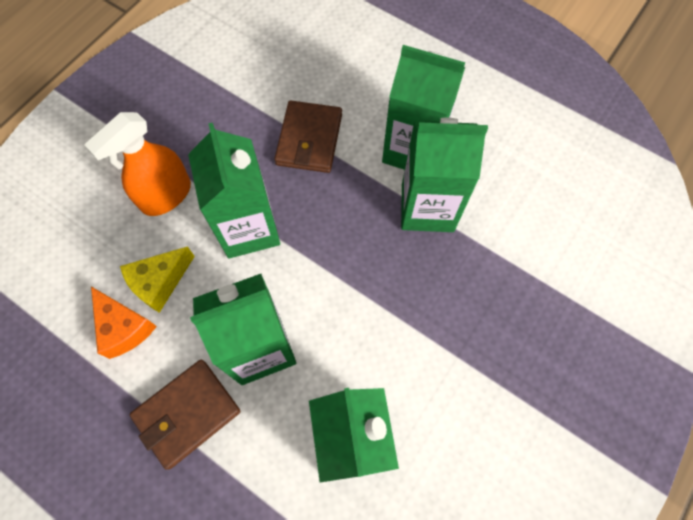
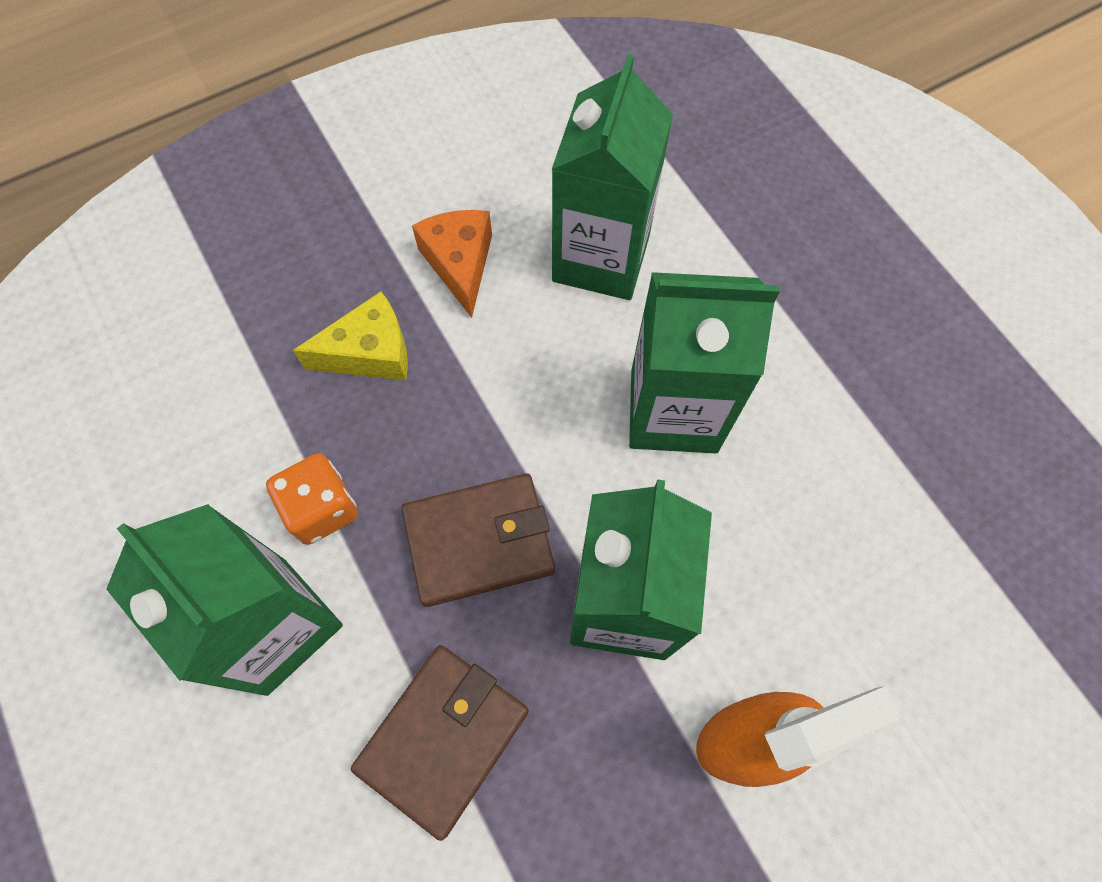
camera: 155 degrees left, 0 degrees up
orange cheese [91,286,157,359] -> orange cheese moved to [412,210,492,318]
yellow cheese [120,246,195,313] -> yellow cheese moved to [293,292,408,381]
brown wallet [130,359,241,469] -> brown wallet moved to [402,474,555,607]
green carton [401,118,488,232] -> orange dice [266,453,358,545]

